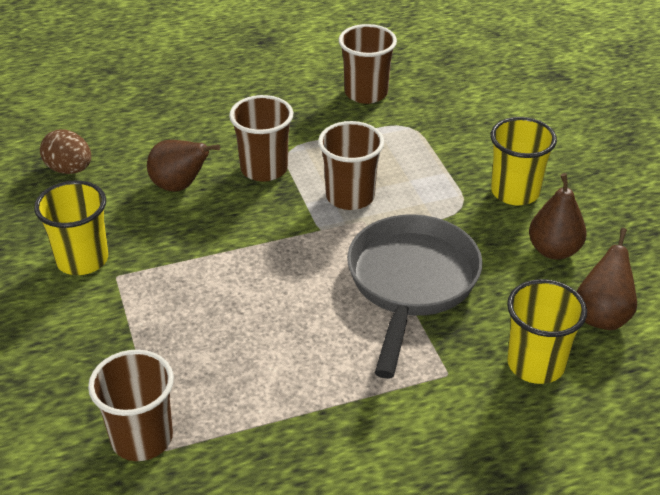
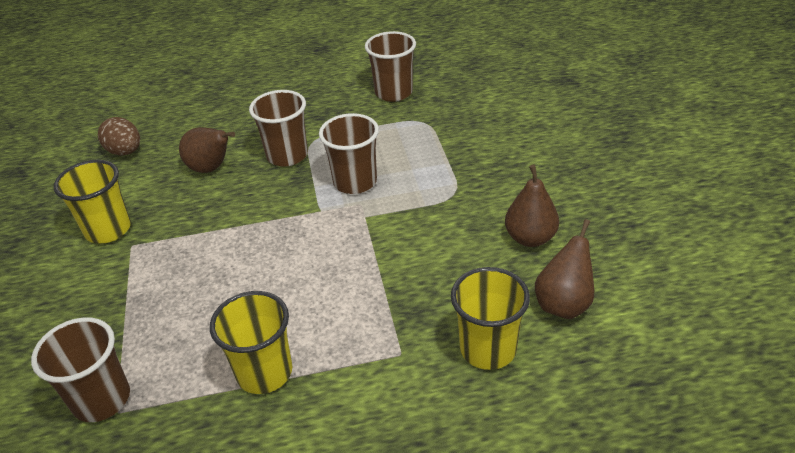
camera: 10 degrees right, 0 degrees up
grey pan [347,214,483,379] -> none
yellow cup [491,117,557,206] -> yellow cup moved to [210,291,292,394]

